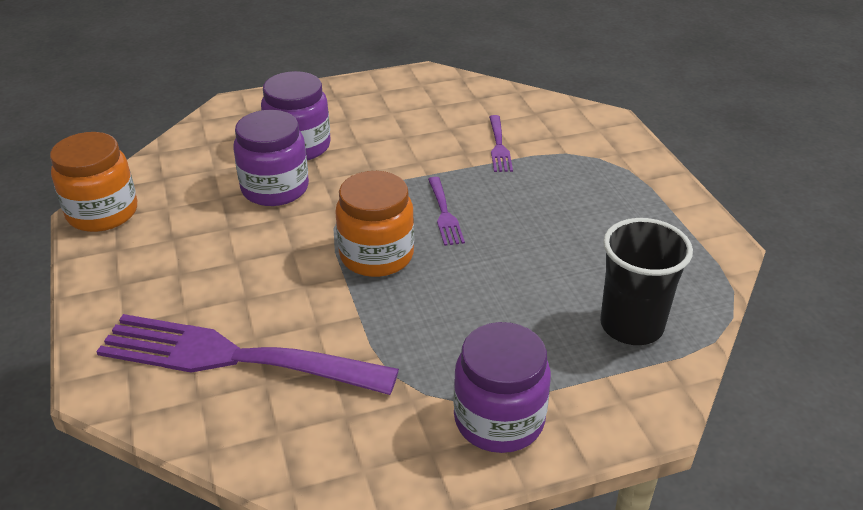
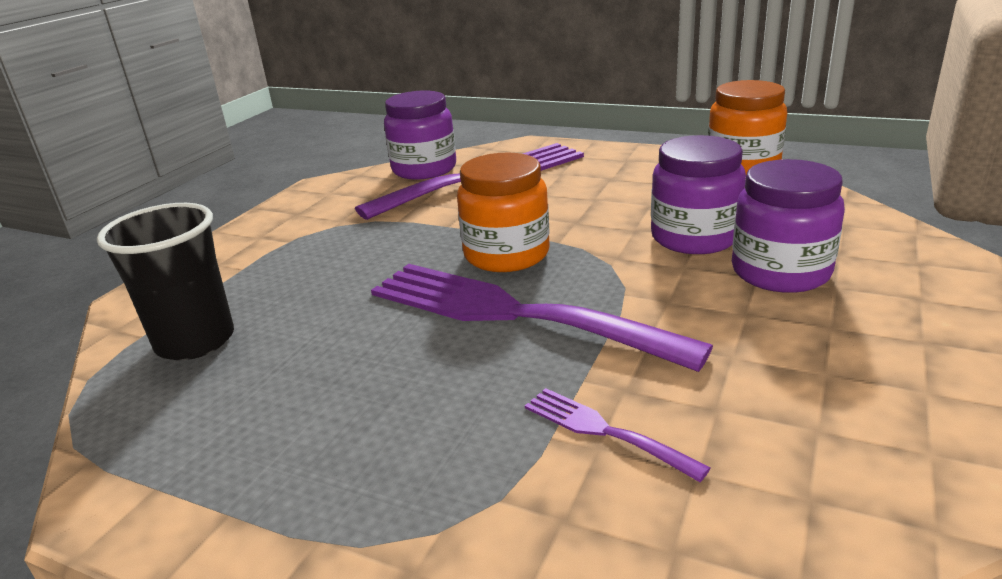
camera: 135 degrees right, 10 degrees down
purple fork [428,177,465,246] -> purple fork [371,264,713,372], size x2.30
purple jar [453,322,551,453] -> purple jar moved to [384,91,456,179]

